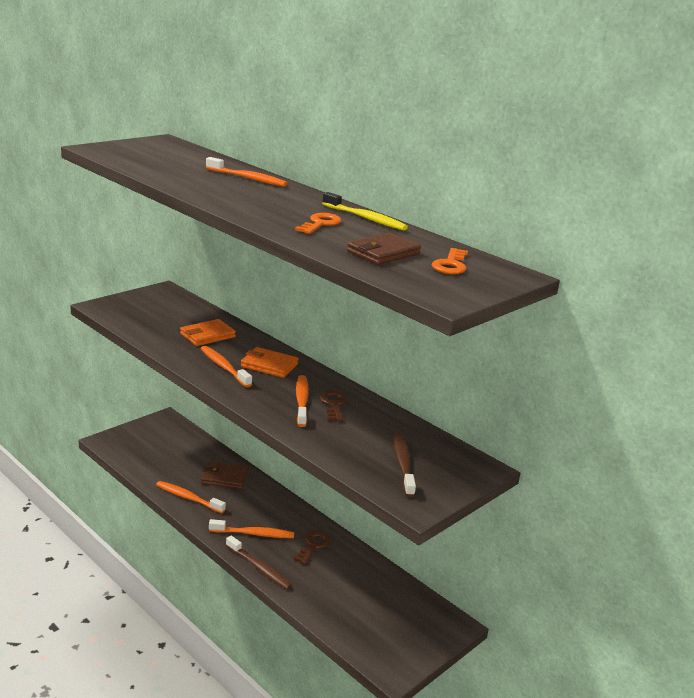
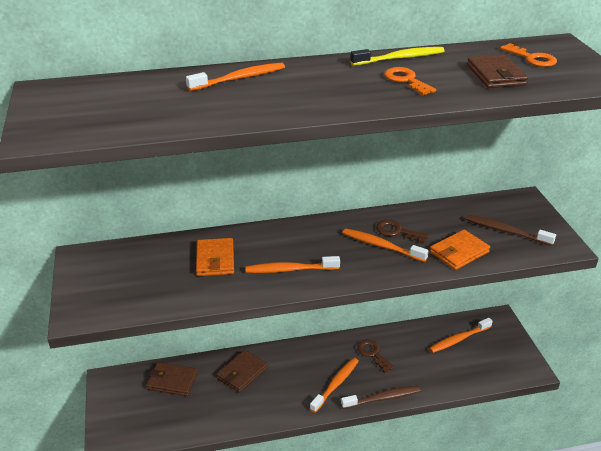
camera: 55 degrees left, 10 degrees up
orange toothbrush [156,481,226,513] -> orange toothbrush moved to [429,318,493,353]
orange wallet [241,347,298,378] -> orange wallet moved to [430,230,490,270]
none -> brown wallet [146,362,198,396]

